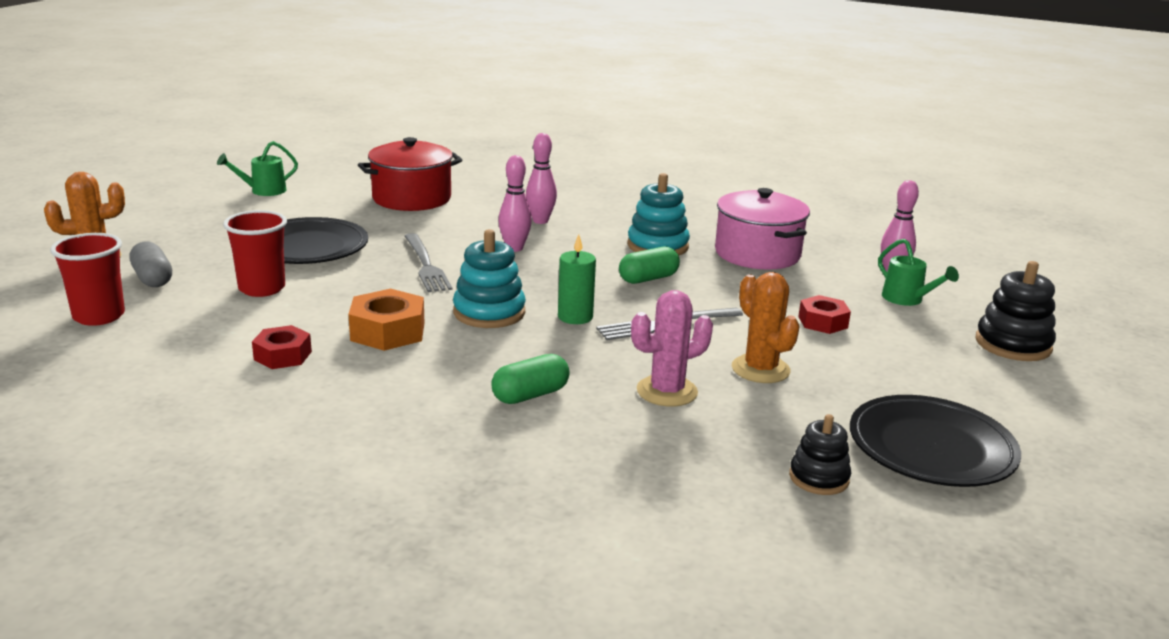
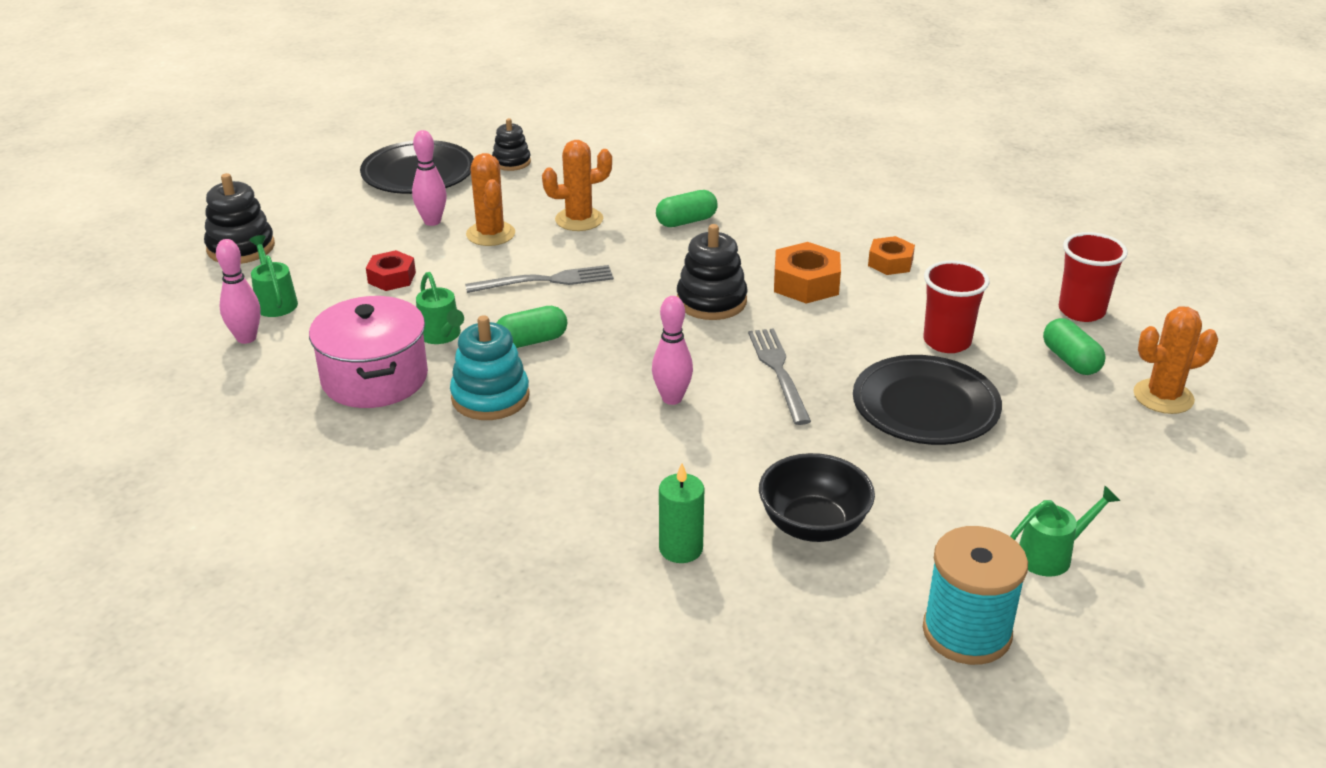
camera: 170 degrees left, 10 degrees up
grey capsule [130,241,172,287] -> green capsule [1043,318,1106,375]
red nut [252,325,312,369] -> orange nut [868,236,915,275]
red pot [358,137,462,211] -> black bowl [759,453,875,542]
turquoise stacking toy [453,229,526,328] -> black stacking toy [677,224,748,320]
pink bowling pin [526,133,557,224] -> pink bowling pin moved to [412,130,447,226]
green candle [558,234,596,324] -> green candle moved to [659,463,705,563]
pink cactus [631,290,713,407] -> orange cactus [542,140,612,231]
none -> green watering can [416,272,464,344]
none -> turquoise spool [923,526,1028,665]

